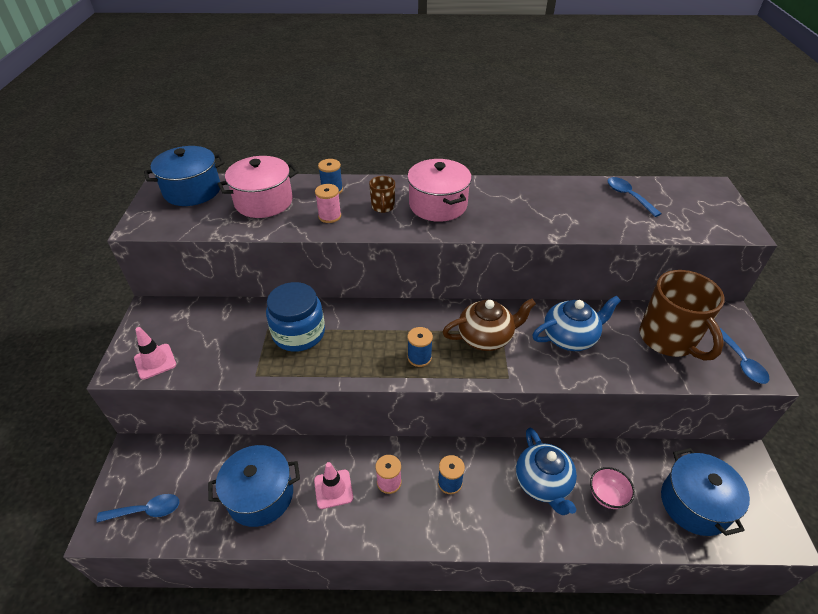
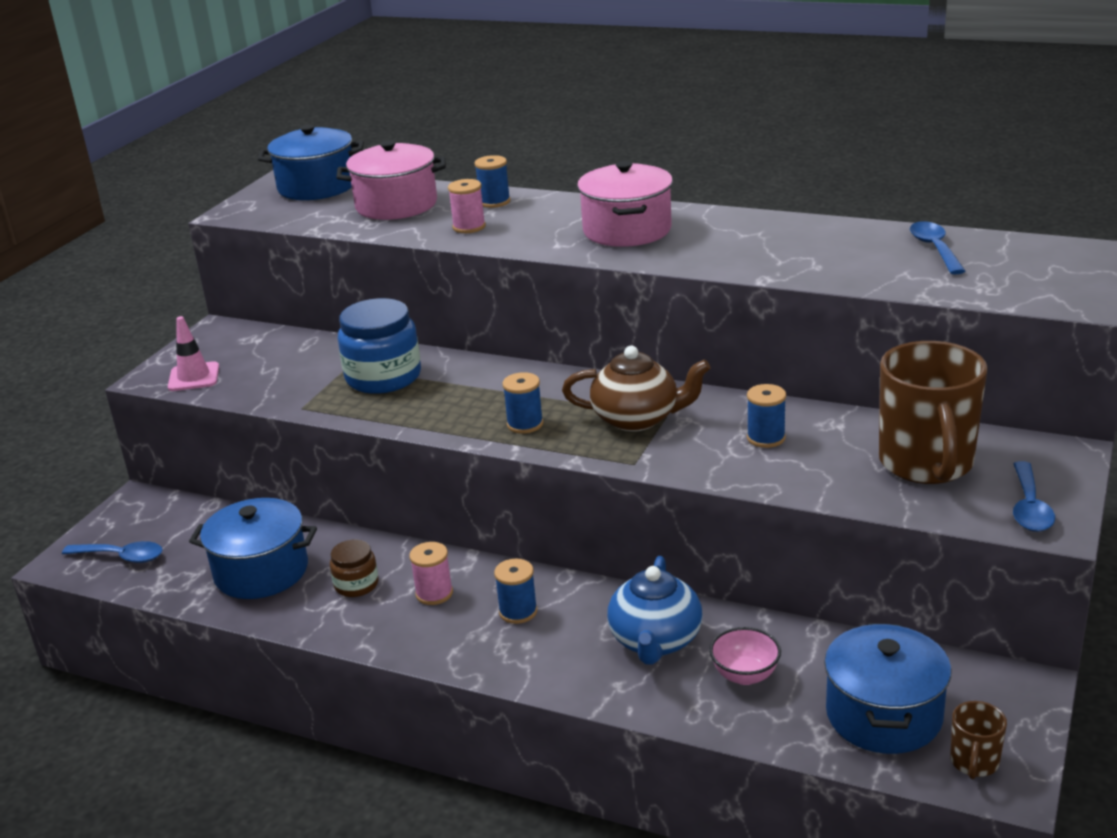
camera: 25 degrees right, 15 degrees down
pink traffic cone [314,462,353,509] -> brown jar [330,539,379,597]
brown mug [369,176,395,213] -> brown mug moved to [950,701,1007,779]
blue teapot [532,296,621,351] -> blue spool [747,384,786,448]

